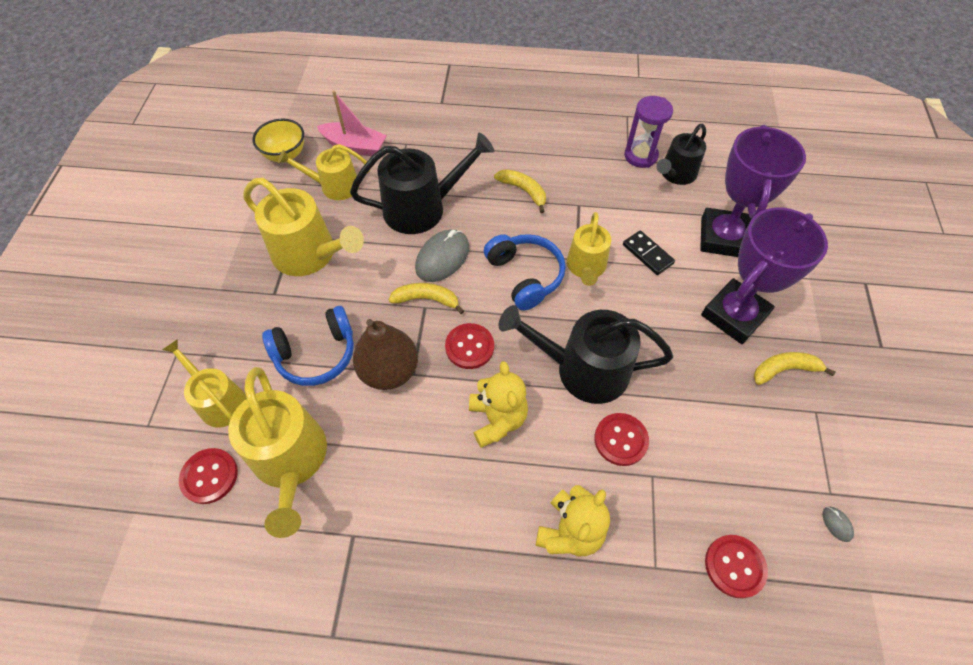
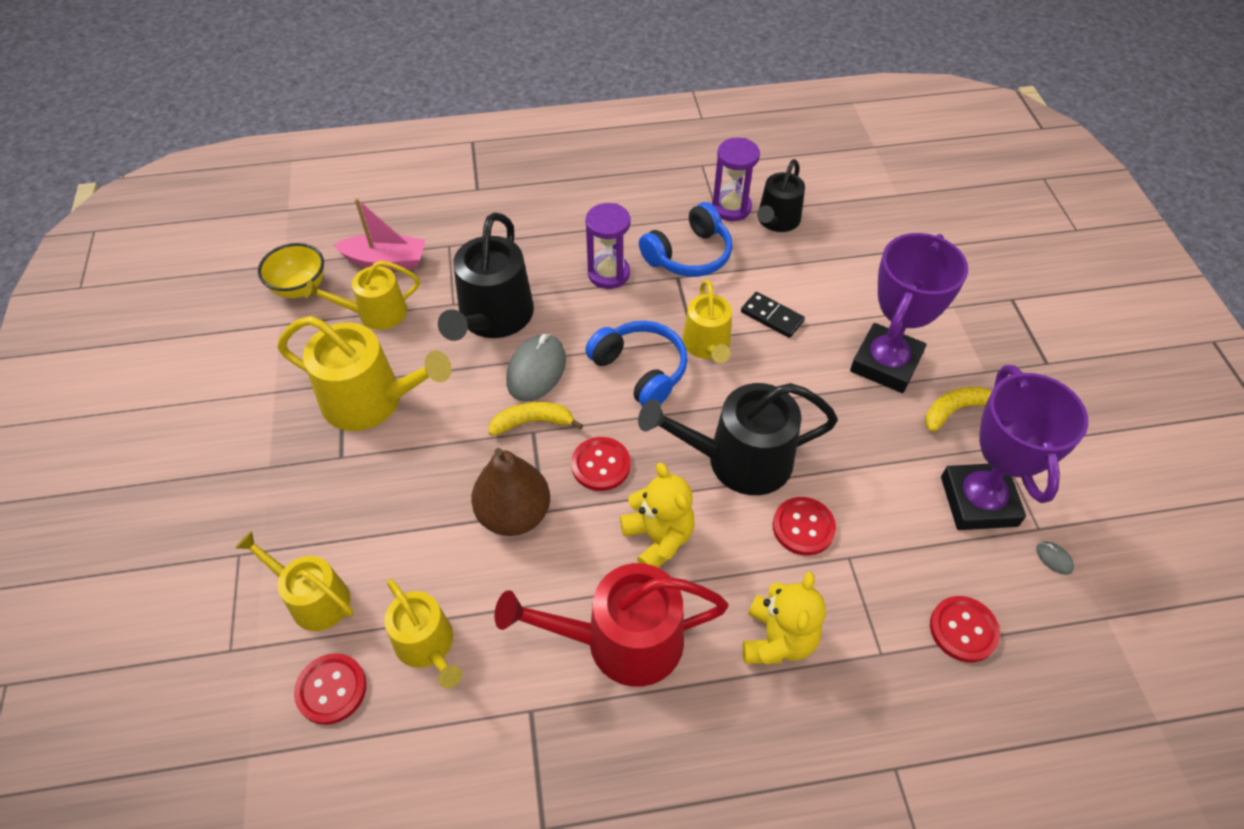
camera: 15 degrees left, 5 degrees down
yellow watering can [228,367,327,538] -> yellow watering can [384,579,462,688], size x0.63
blue headphones [262,306,354,386] -> blue headphones moved to [639,202,732,277]
black watering can [350,133,494,234] -> black watering can turned 135 degrees clockwise [438,212,534,341]
yellow banana [494,169,546,213] -> purple hourglass [586,203,630,289]
purple trophy [700,125,806,257] -> purple trophy moved to [941,365,1088,530]
none -> red watering can [494,563,728,687]

